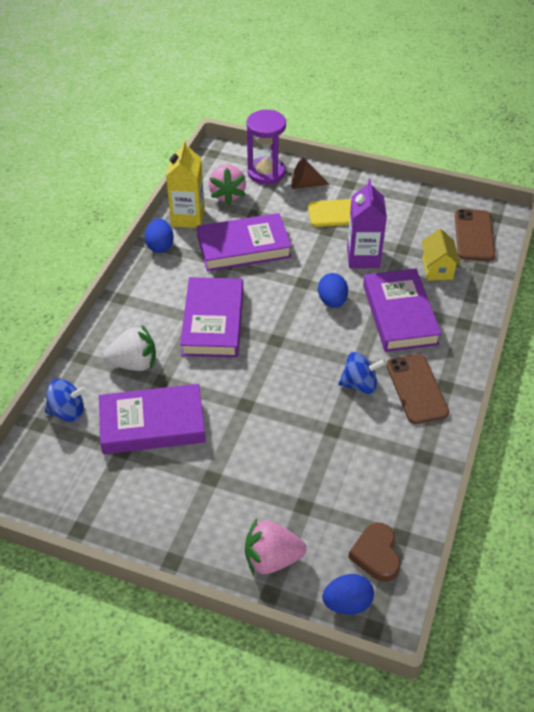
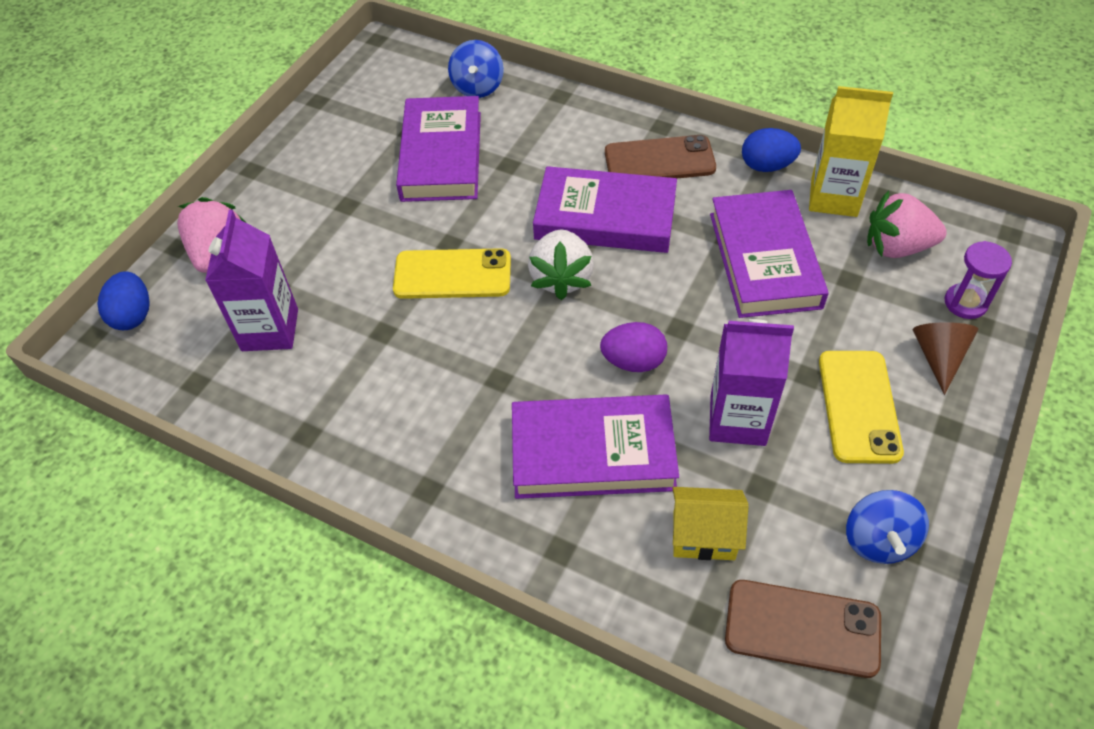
camera: 100 degrees right, 5 degrees up
white strawberry [103,324,156,371] -> white strawberry moved to [528,230,594,300]
purple hourglass [246,110,286,184] -> purple hourglass [945,241,1012,319], size x0.61
blue egg [318,273,348,308] -> purple egg [600,322,667,372]
blue spinning top [338,352,386,394] -> blue spinning top moved to [846,490,929,564]
brown heart [348,522,400,582] -> none
brown phone [386,354,449,424] -> brown phone moved to [605,135,716,178]
none -> purple carton [205,210,298,351]
none -> yellow phone [393,248,511,299]

